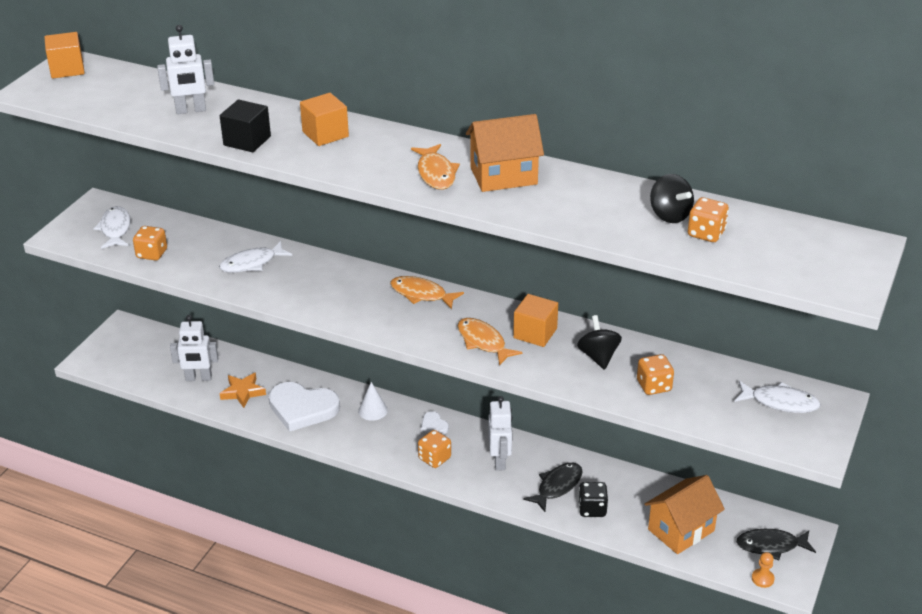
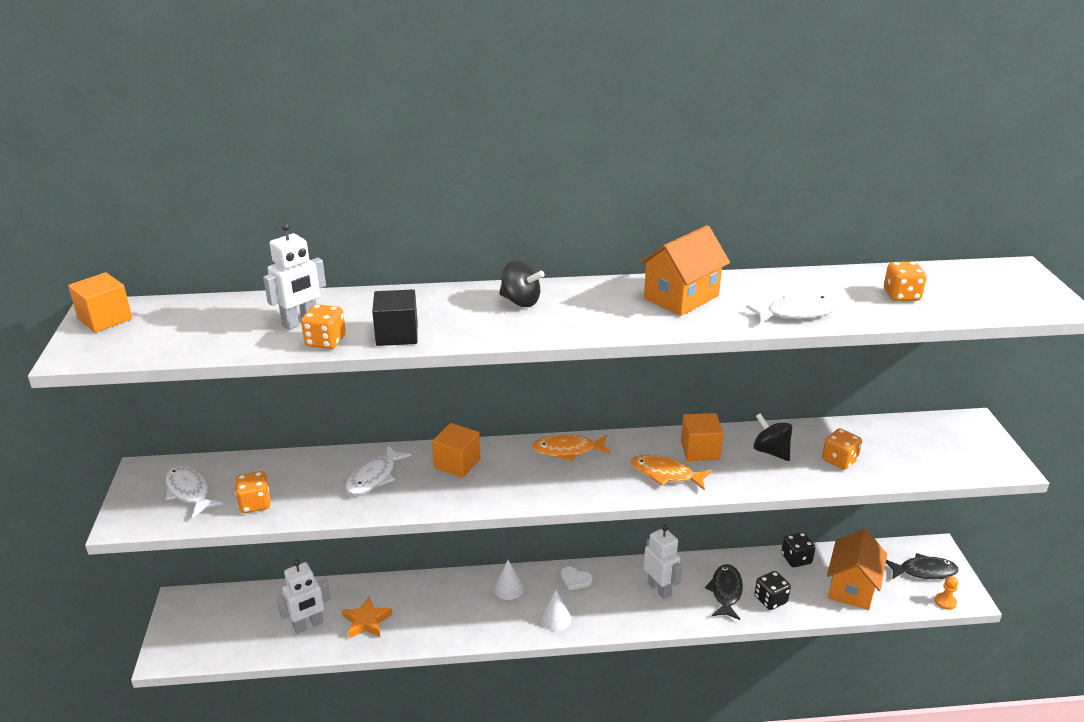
camera: 30 degrees left, 5 degrees down
white heart [269,382,340,432] -> none
orange cube [300,93,349,146] -> orange cube moved to [432,423,481,478]
orange fish [411,144,460,190] -> none
orange dice [418,430,451,468] -> orange dice moved to [301,304,346,349]
black spinning top [650,174,694,223] -> black spinning top moved to [499,260,545,307]
white fish [735,381,821,413] -> white fish moved to [746,295,837,324]
black fish [736,529,816,560] -> black fish turned 150 degrees counterclockwise [886,553,959,579]
none -> white cone [540,590,571,631]
none -> black dice [781,532,815,567]

